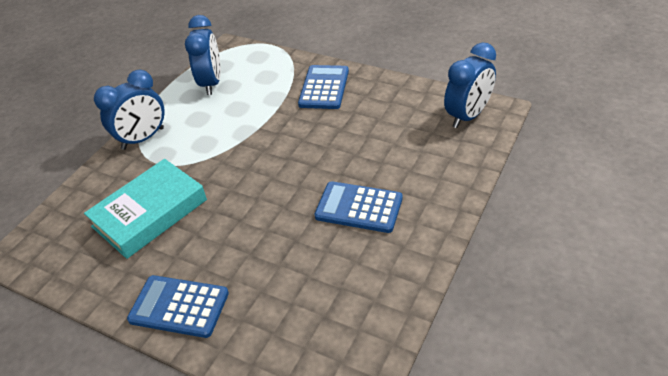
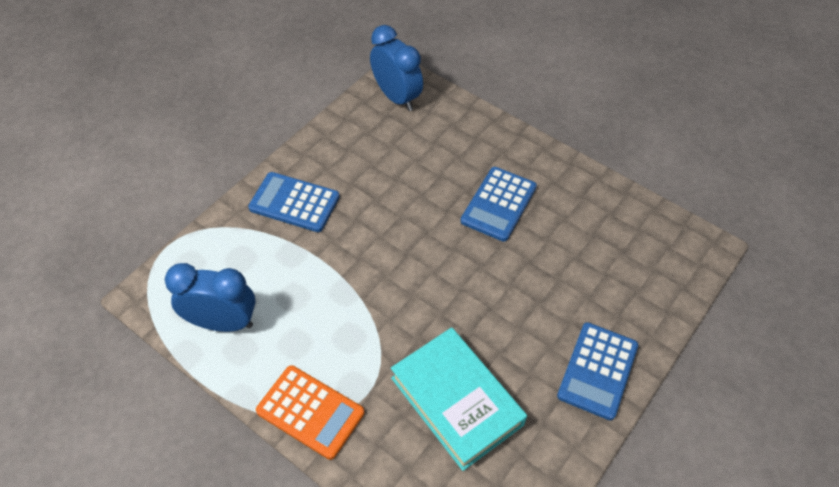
camera: 85 degrees left, 10 degrees up
blue clock [94,70,165,150] -> orange calculator [256,365,364,460]

